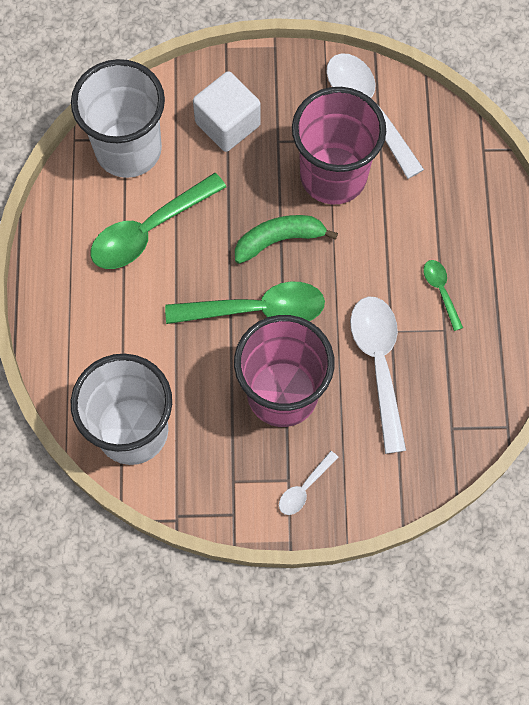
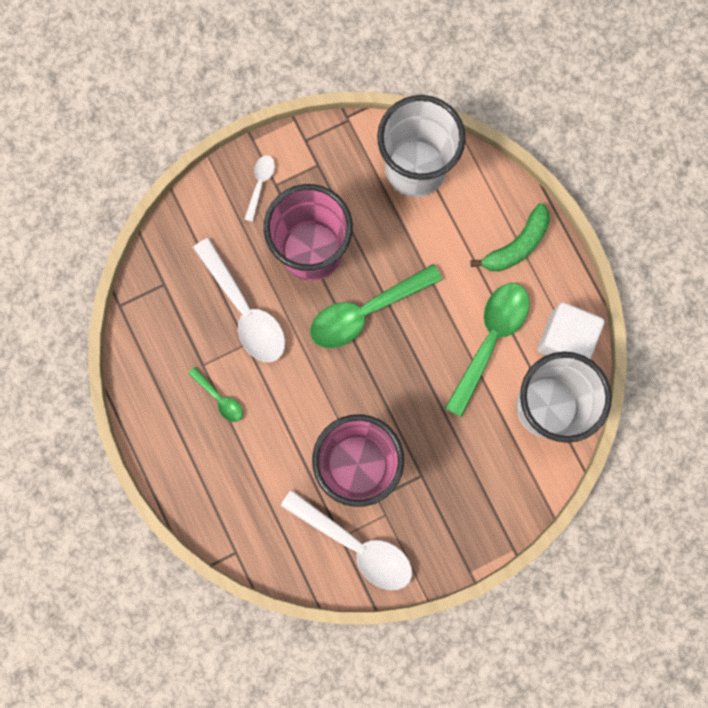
camera: 155 degrees right, 10 degrees up
white cube [193,71,261,152] -> white cube moved to [537,302,605,360]
green banana [235,215,338,264] -> green banana moved to [470,203,550,271]

